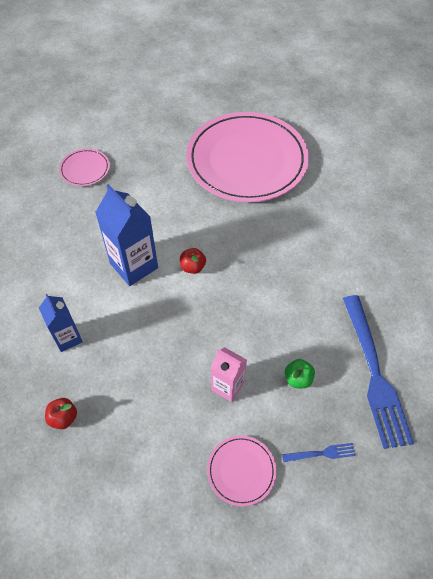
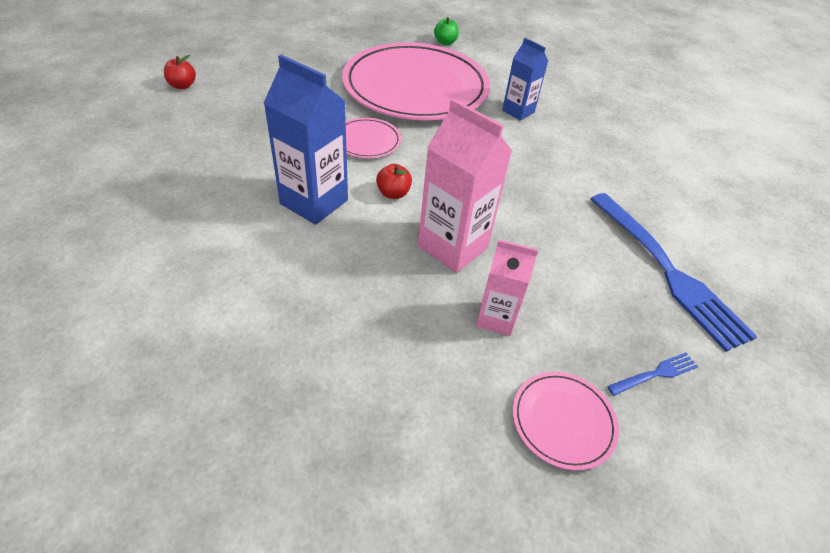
camera: 20 degrees left, 10 degrees down
blue carton [39,294,83,352] -> blue carton moved to [502,38,548,121]
red apple [45,398,77,429] -> red apple moved to [164,55,196,89]
pink plate [59,149,110,186] -> pink plate moved to [346,118,401,158]
green apple [285,359,315,388] -> green apple moved to [434,17,459,45]
none -> pink carton [418,99,512,273]

